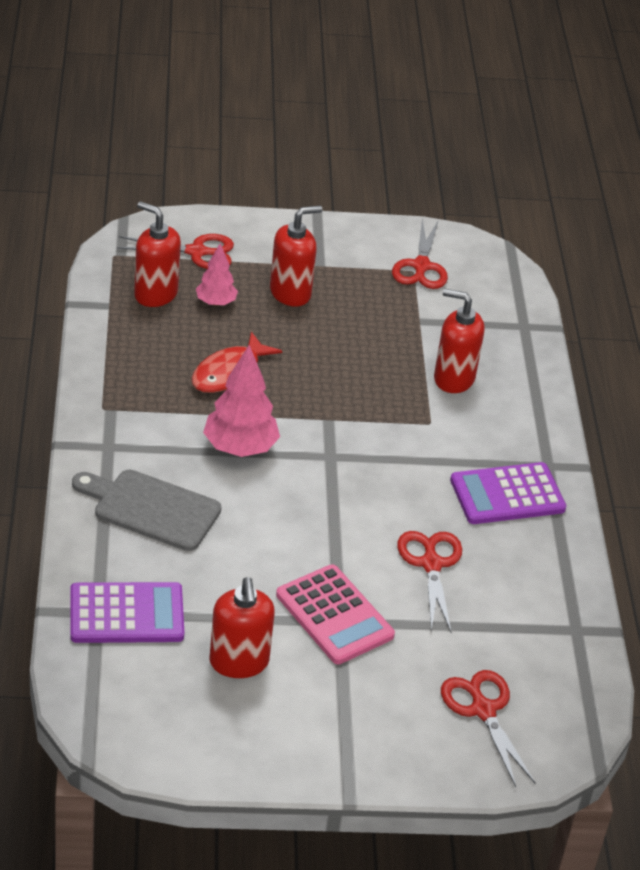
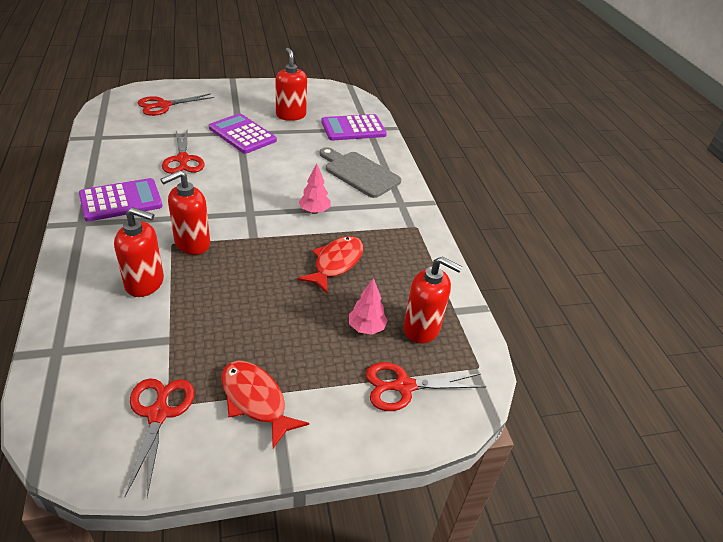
camera: 170 degrees right, 0 degrees up
grey cutting board [72,470,221,551] -> grey cutting board turned 150 degrees counterclockwise [320,147,402,198]
pink tree [203,345,280,457] -> pink tree [299,163,331,214], size x0.60
red soap dispenser [270,205,322,307] -> red soap dispenser moved to [160,170,210,255]
pink calculator [276,564,395,664] -> purple calculator [209,113,277,154]
red scissors [441,670,536,787] -> red scissors turned 90 degrees clockwise [137,93,214,116]
none -> red fish [221,361,309,448]

